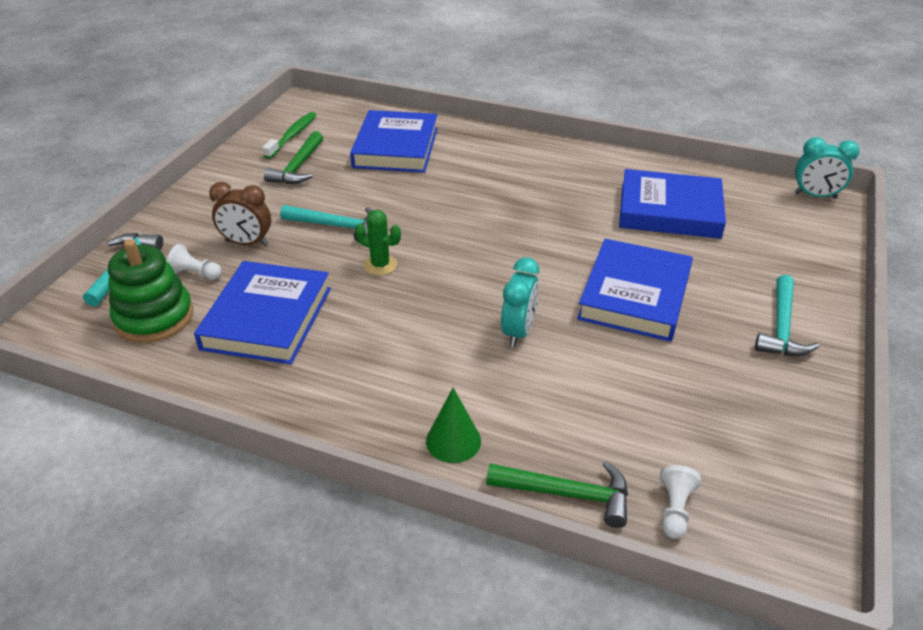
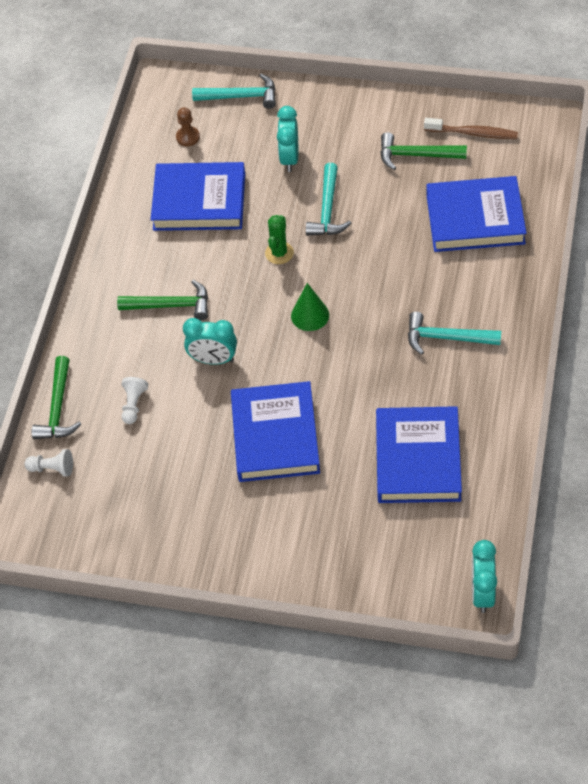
camera: 85 degrees right, 15 degrees up
green stacking toy [108,239,193,343] -> brown pawn [176,107,200,146]
white pawn [167,244,222,280] -> white pawn moved to [121,377,148,424]
brown clock [209,182,271,246] -> turquoise clock [277,106,298,172]
green toothbrush [262,112,316,159] -> brown toothbrush [424,118,518,139]
green cone [426,388,481,463] -> green cone moved to [291,283,329,331]
blue book [577,239,693,342] -> blue book turned 75 degrees clockwise [231,381,320,482]
turquoise hammer [755,275,819,356] -> turquoise hammer moved to [408,312,501,355]
none -> green hammer [117,280,208,320]

